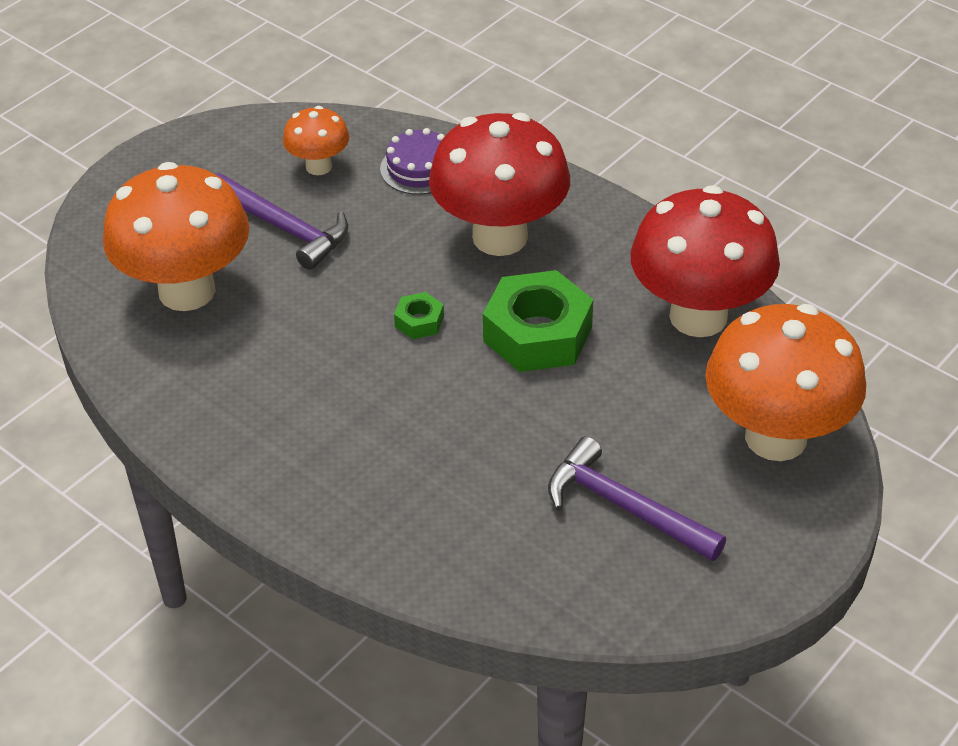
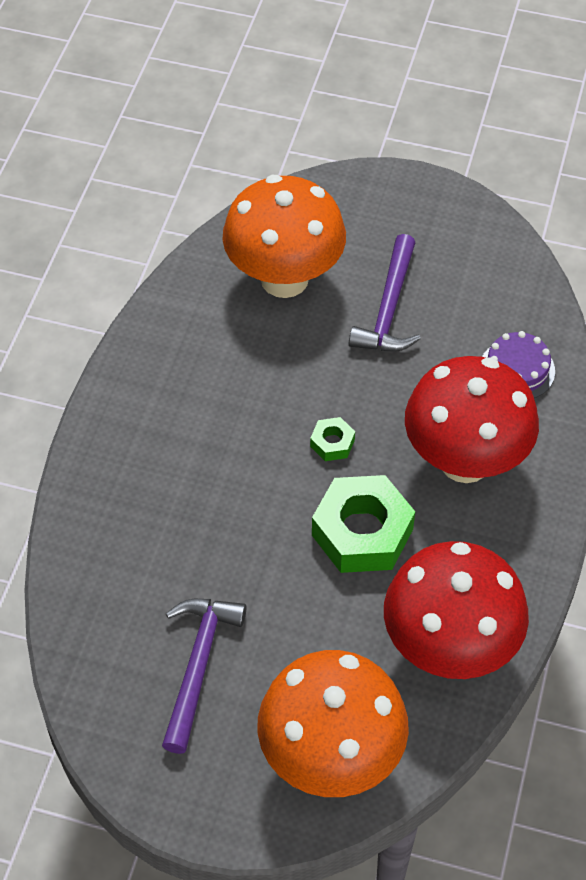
camera: 65 degrees right, 10 degrees up
orange mushroom [283,106,349,175] -> none

